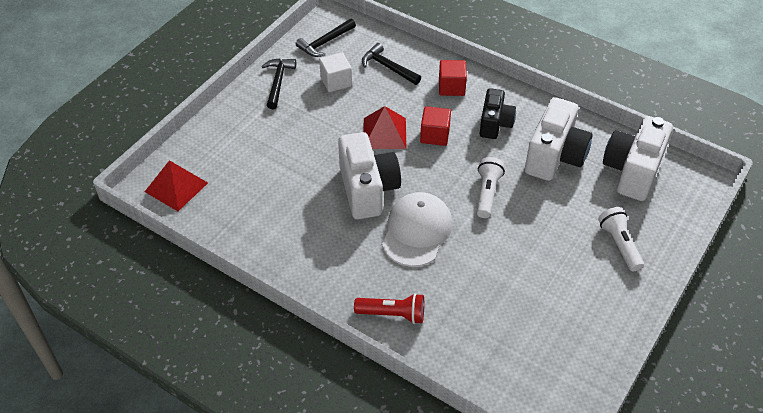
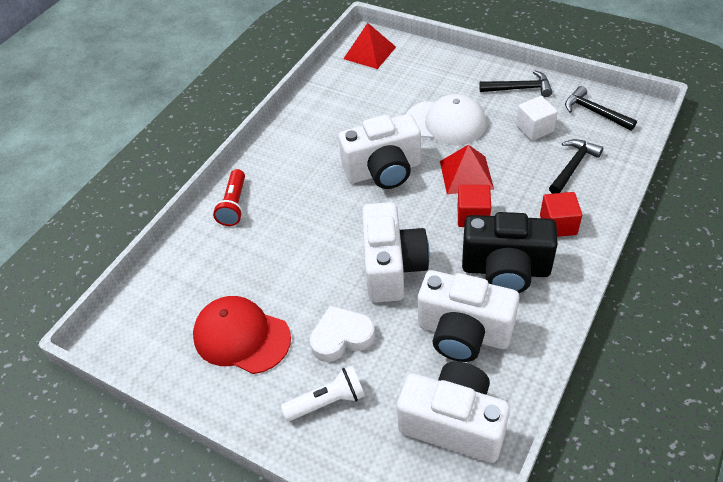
camera: 90 degrees right, 0 degrees up
white cap [382,192,453,267] -> white cap moved to [406,94,486,145]
white flashlight [477,157,505,218] -> white camera [362,202,429,303]
black camera [480,88,516,139] -> black camera [462,212,558,293], size x1.58
none -> red cap [193,296,291,374]
none -> white heart [310,305,375,362]

